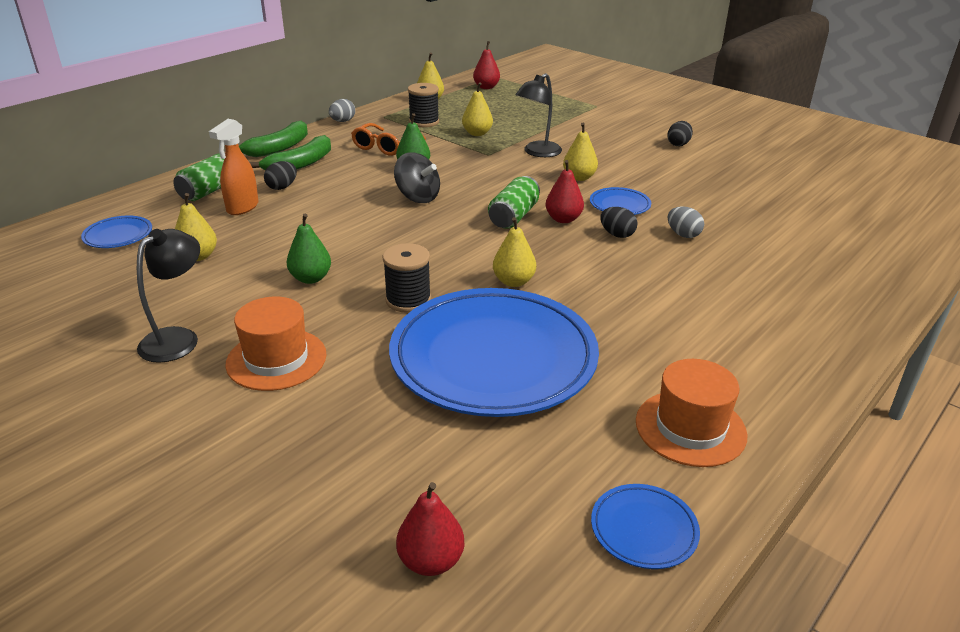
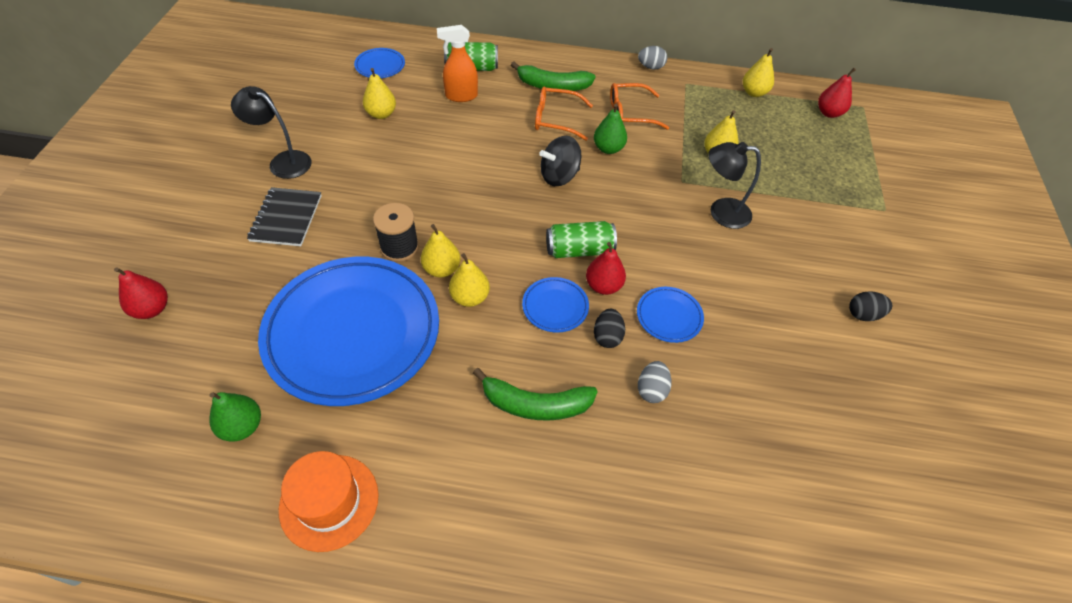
camera: 55 degrees right, 20 degrees up
black lamp [137,229,200,363] -> black lamp turned 150 degrees counterclockwise [231,86,311,179]
orange hat [225,297,326,391] -> black notebook [247,187,322,246]
green banana [239,121,308,157] -> green banana moved to [473,368,598,421]
black egg [264,161,297,190] -> none
green pear [286,214,331,284] -> green pear moved to [209,392,261,442]
black spinning top [394,152,440,203] -> black spinning top turned 60 degrees clockwise [539,136,581,186]
red pear [396,482,465,576] -> red pear moved to [114,267,168,319]
black spool [408,83,439,127] -> none
yellow pear [563,122,598,181] -> yellow pear moved to [421,224,460,278]
blue plate [591,484,700,569] -> blue plate moved to [522,277,589,333]
none -> orange glasses [535,86,593,141]

